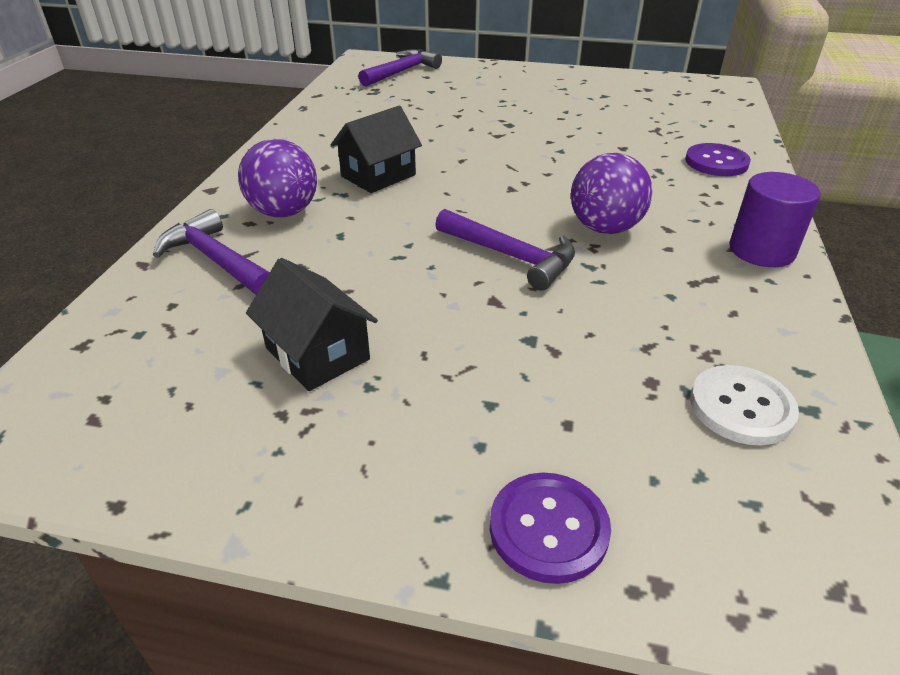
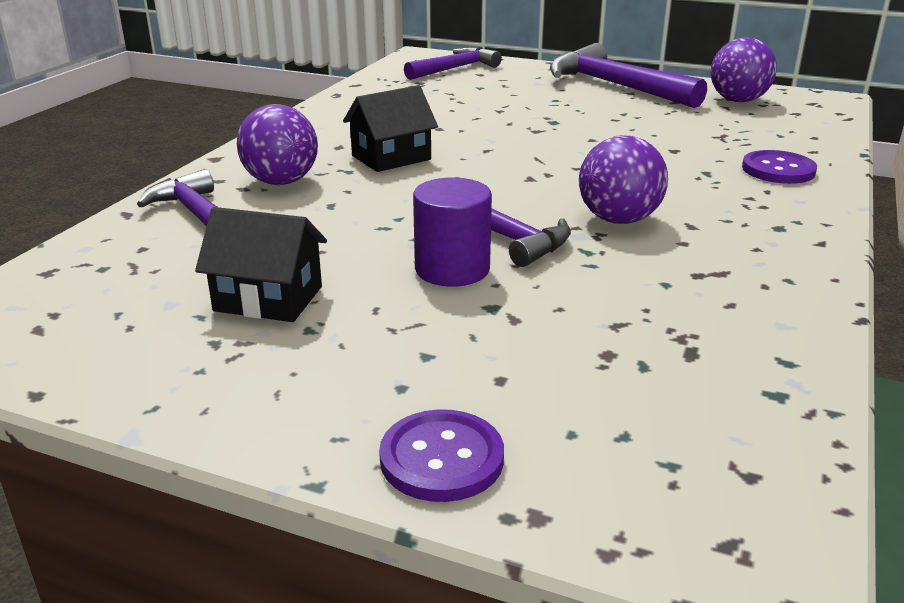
camera: 10 degrees right, 10 degrees down
black house [246,258,378,391] -> black house turned 45 degrees counterclockwise [195,207,327,322]
white button [690,365,799,445] -> none
purple cylinder [729,172,821,267] -> purple cylinder moved to [413,177,492,287]
none -> purple hammer [550,43,707,108]
none -> purple ball [711,37,777,102]

